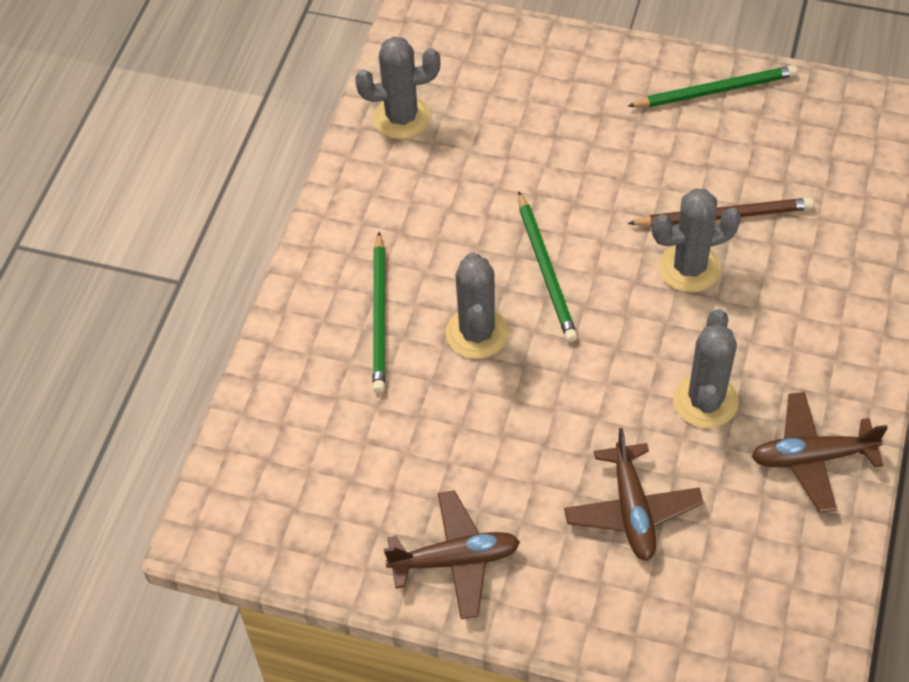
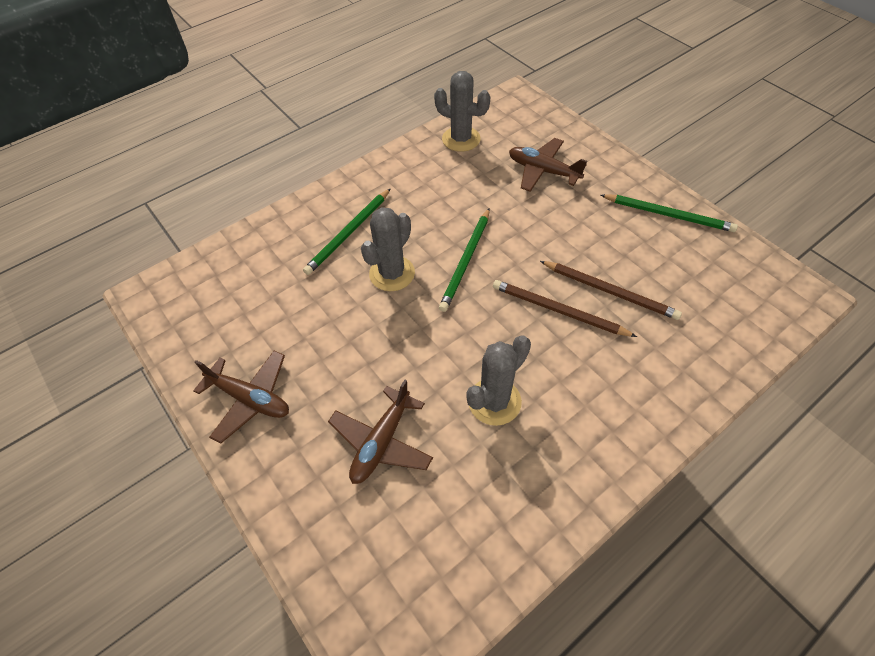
camera: 35 degrees right, 0 degrees up
grey cactus [652,188,741,293] -> brown pencil [493,280,637,337]
brown plane [751,392,888,513] -> brown plane moved to [509,138,587,192]

